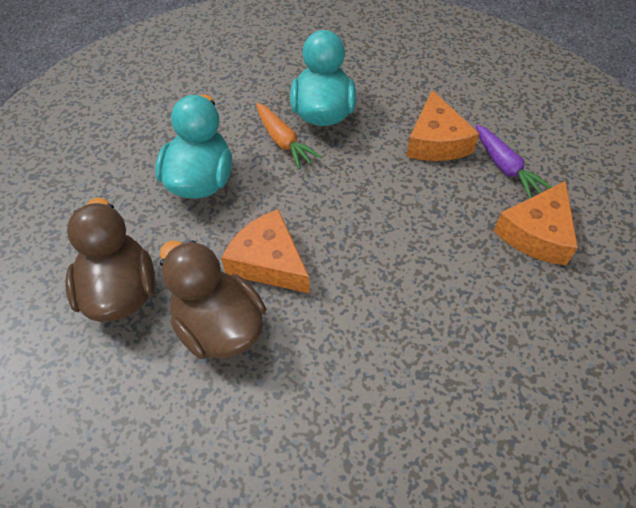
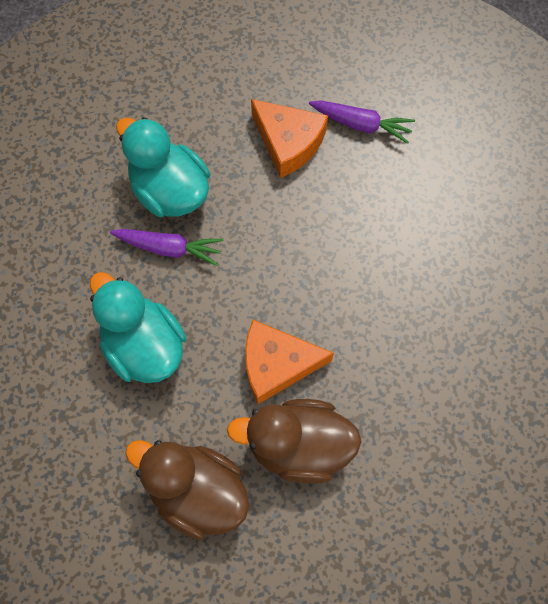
camera: 45 degrees left, 15 degrees up
orange carrot [256,103,322,169] -> purple carrot [110,229,224,266]
orange cheese [493,181,578,266] -> none

